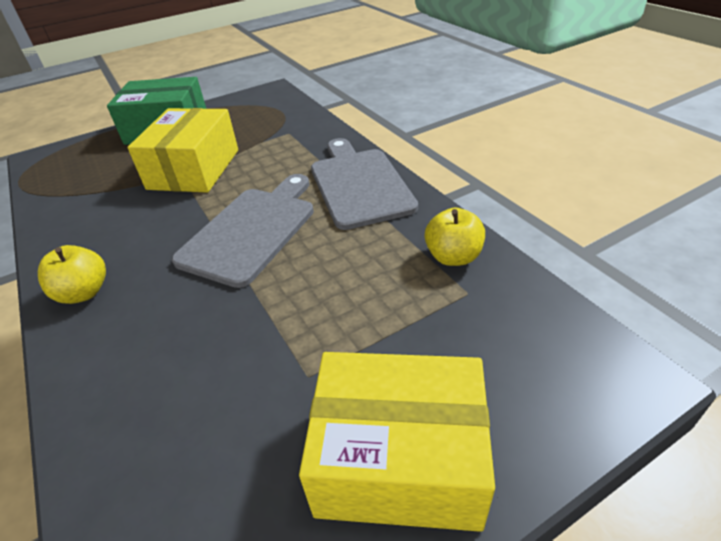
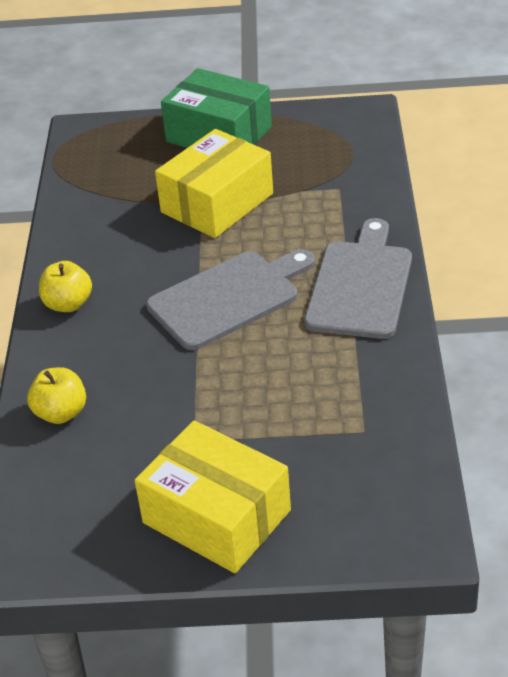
camera: 30 degrees right, 0 degrees up
yellow apple [425,208,485,266] -> yellow apple moved to [27,367,86,424]

